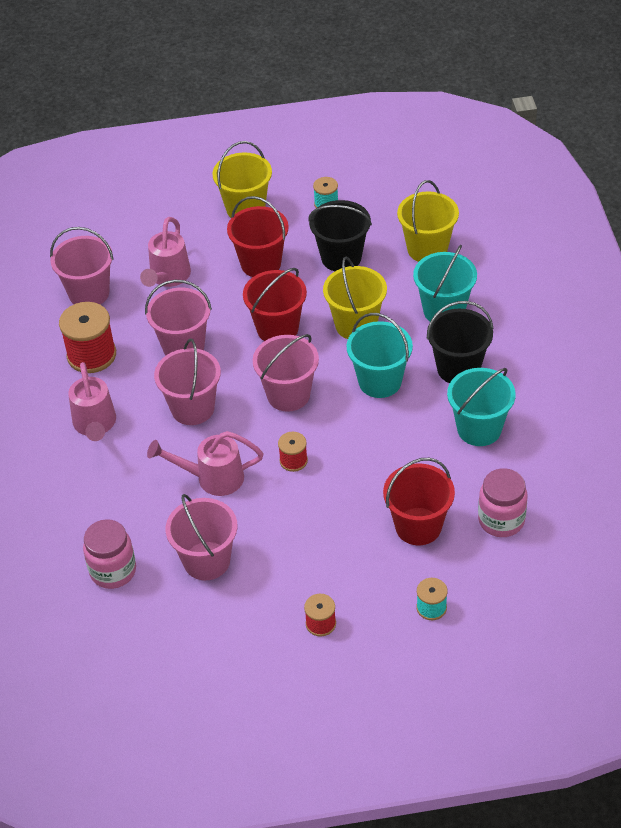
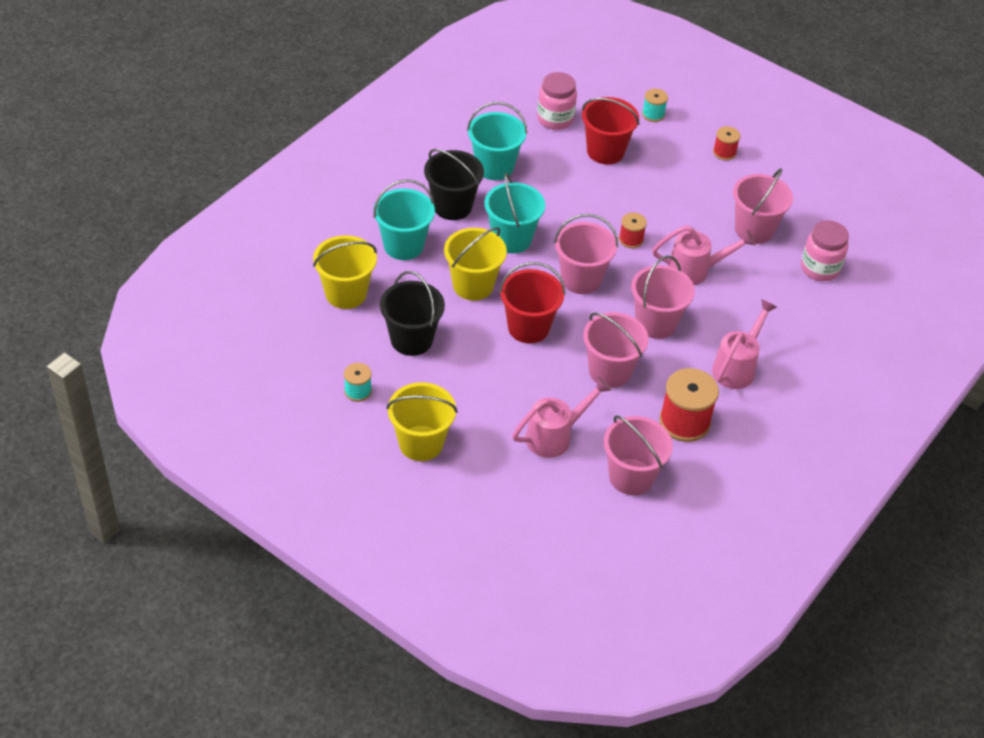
camera: 140 degrees left, 0 degrees up
pink watering can [147,431,263,496] -> pink watering can turned 45 degrees counterclockwise [652,225,756,285]
red bucket [227,196,289,277] -> none

